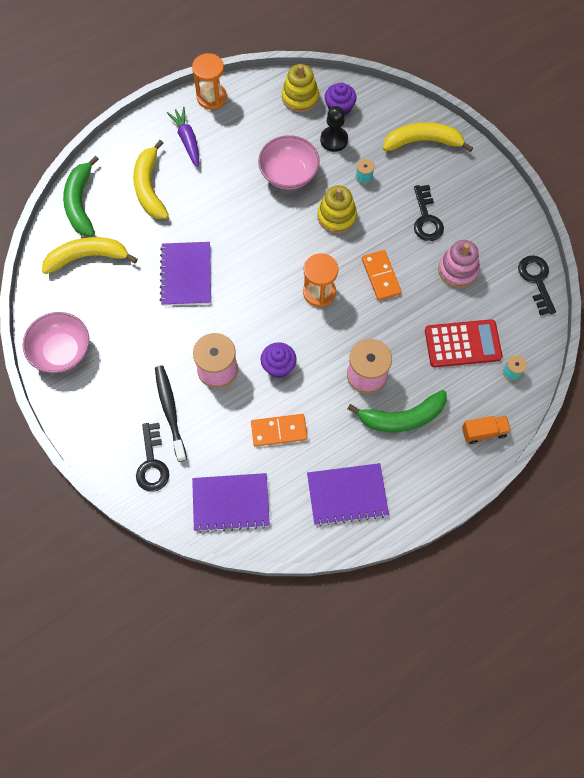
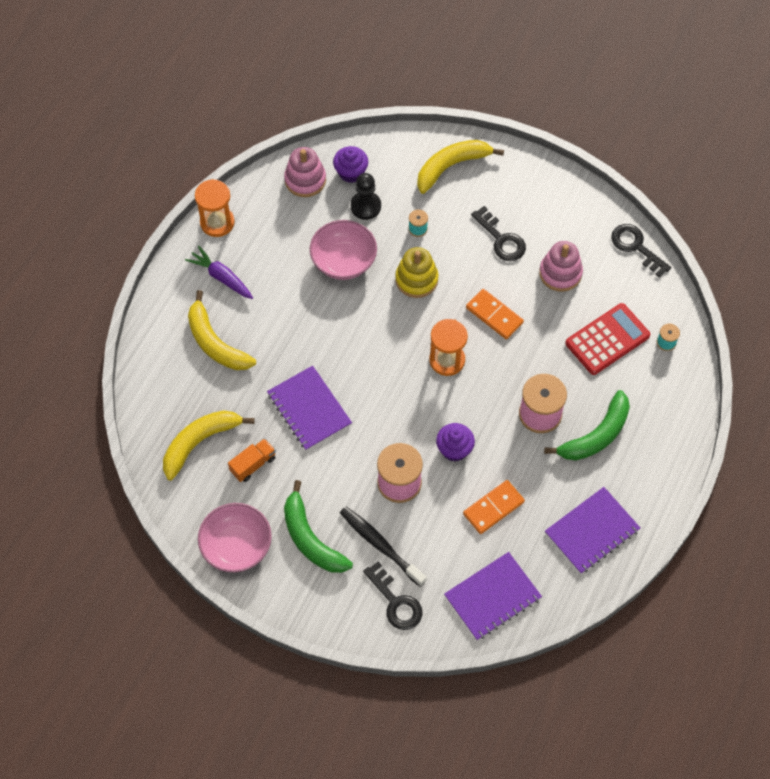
camera: 30 degrees left, 5 degrees down
green banana [63,156,99,236] -> green banana moved to [284,480,353,573]
yellow stacking toy [282,64,319,112] -> pink stacking toy [284,147,326,197]
orange truck [462,416,511,444] -> orange truck moved to [228,438,276,482]

